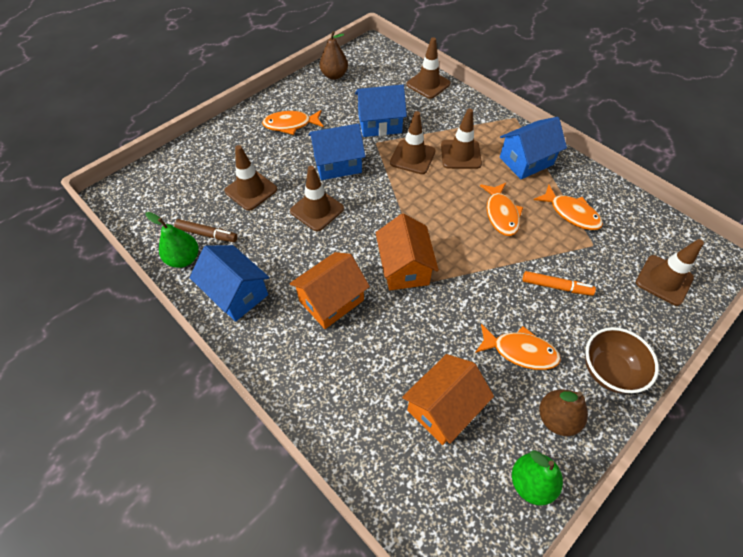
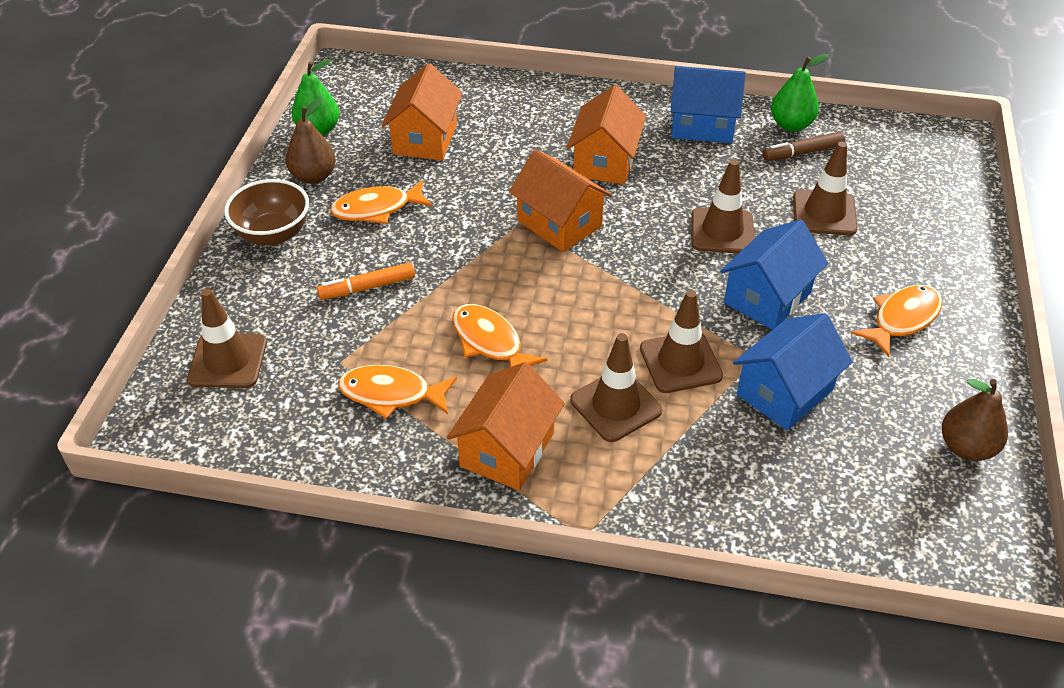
camera: 145 degrees right, 10 degrees down
brown traffic cone [406,37,451,99] -> none
blue house [500,117,567,179] -> orange house [447,362,565,490]

